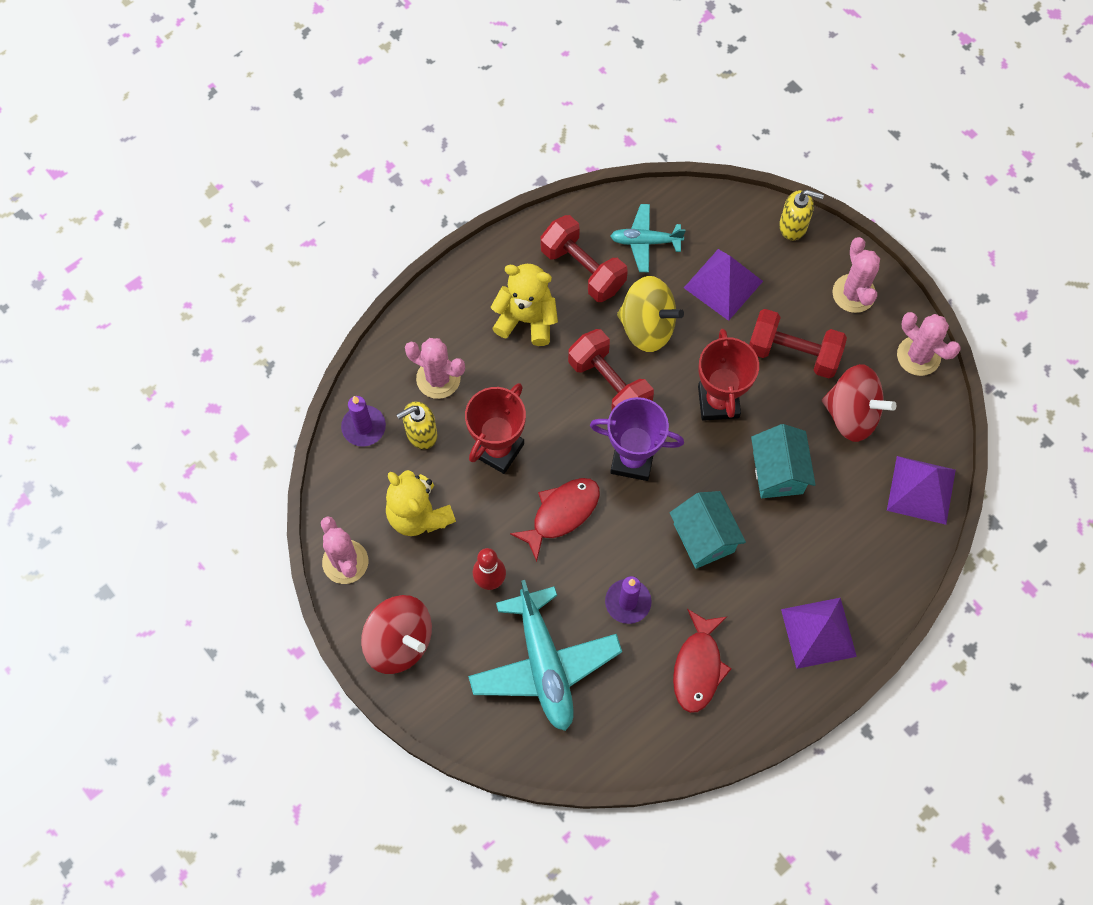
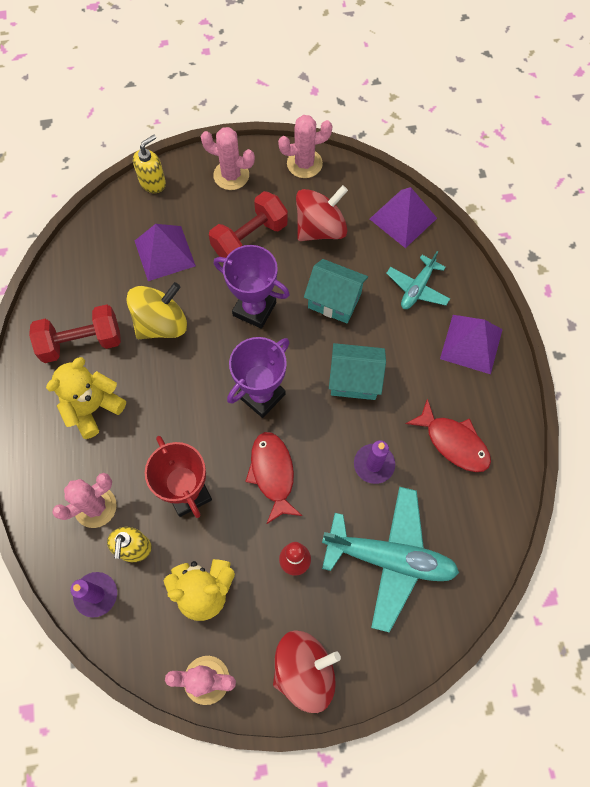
camera: 60 degrees left, 0 degrees up
red dumbbell [568,329,654,412] -> none
turquoise plane [610,204,686,272] -> turquoise plane moved to [386,251,450,309]
red trophy [698,329,759,421] -> purple trophy [214,245,290,329]

